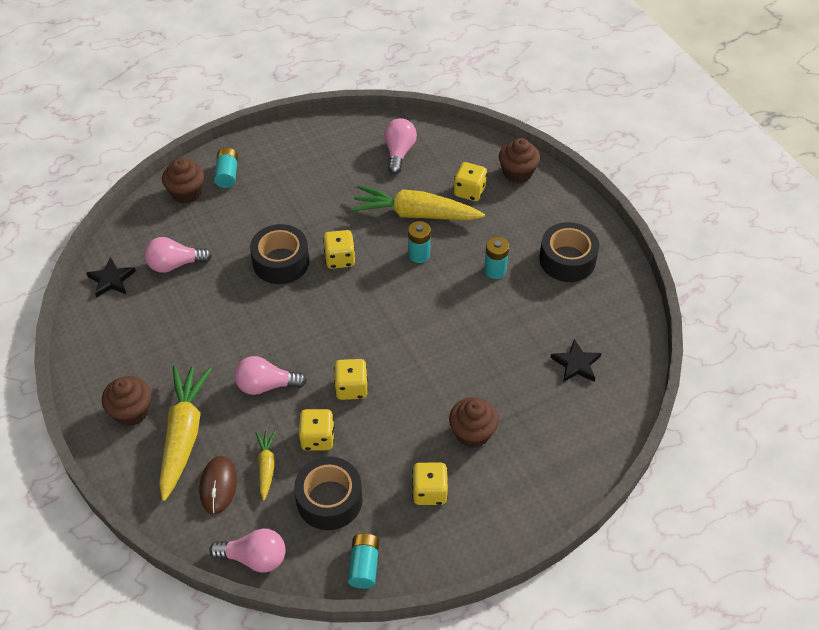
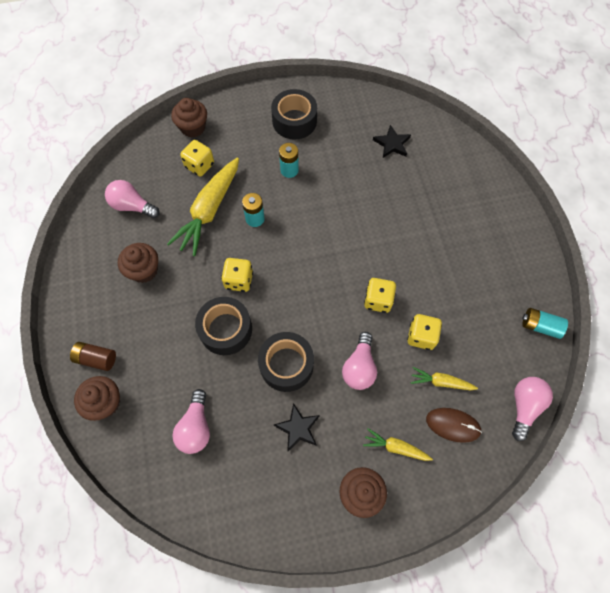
camera: 75 degrees left, 15 degrees up
black star [86,257,136,298] -> black star moved to [274,403,320,451]
yellow carrot [159,366,212,501] -> yellow carrot [363,428,433,461], size x0.50
turquoise battery [214,148,238,188] -> brown battery [70,342,116,371]
black tape [294,456,363,530] -> black tape moved to [258,332,314,392]
yellow dice [412,463,448,505] -> none
brown cupcake [449,397,499,448] -> brown cupcake moved to [118,243,158,283]

